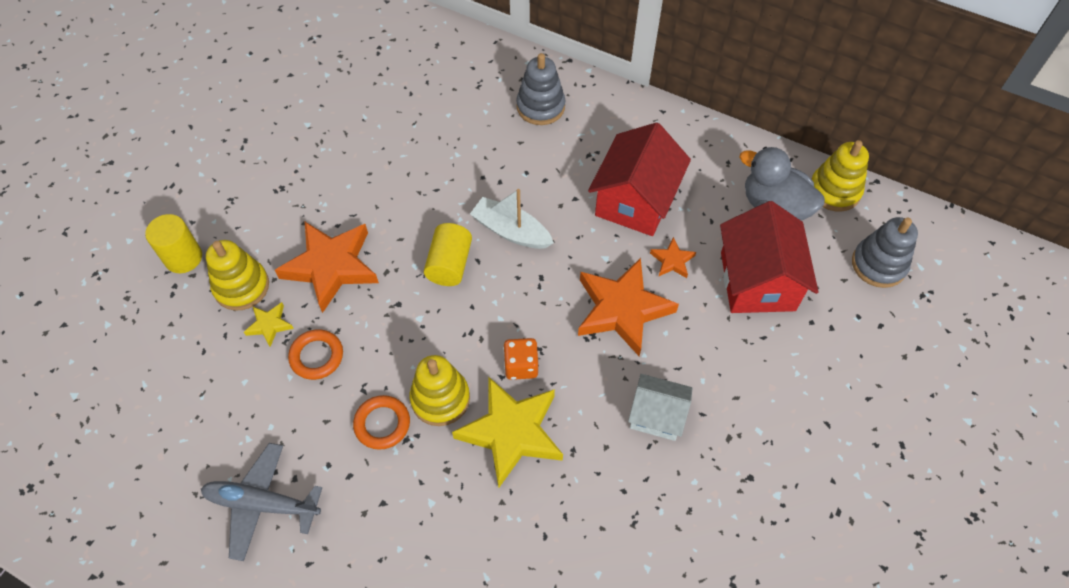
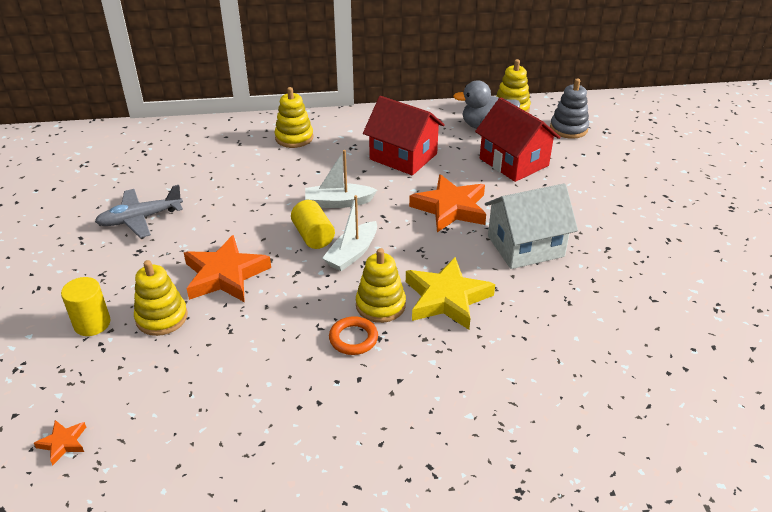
camera: 35 degrees left, 20 degrees down
grey plane [201,443,323,561] -> grey plane moved to [95,185,183,238]
yellow star [244,302,294,347] -> none
orange ring [288,329,343,380] -> none
orange dice [503,338,538,380] -> none
grey stacking toy [516,53,565,125] -> yellow stacking toy [275,87,314,148]
red house [588,122,691,236] -> red house turned 45 degrees counterclockwise [363,96,445,175]
white house [628,374,692,441] -> white house [485,183,578,269], size x1.67
orange star [650,237,696,278] -> orange star moved to [34,420,86,465]
none -> white boat [322,195,377,271]

